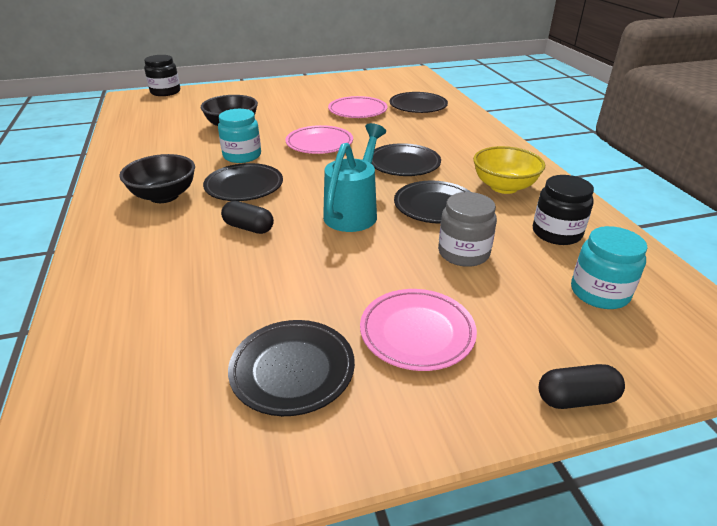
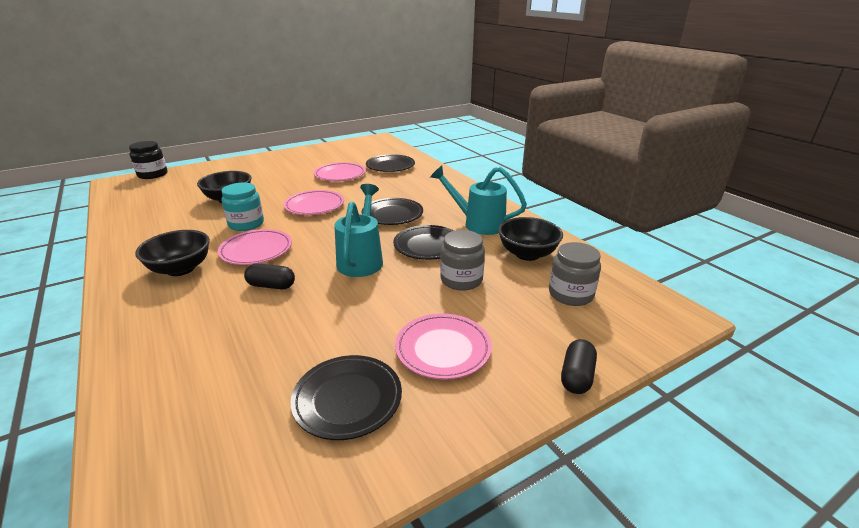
camera: 15 degrees left, 5 degrees down
black plate [203,163,283,201] -> pink plate [218,229,292,265]
yellow bowl [473,146,545,194] -> turquoise watering can [430,166,527,235]
black jar [533,175,594,245] -> black bowl [498,217,563,261]
black capsule [539,364,625,409] -> black capsule turned 45 degrees counterclockwise [561,339,597,394]
turquoise jar [571,226,648,309] -> grey jar [549,242,601,306]

